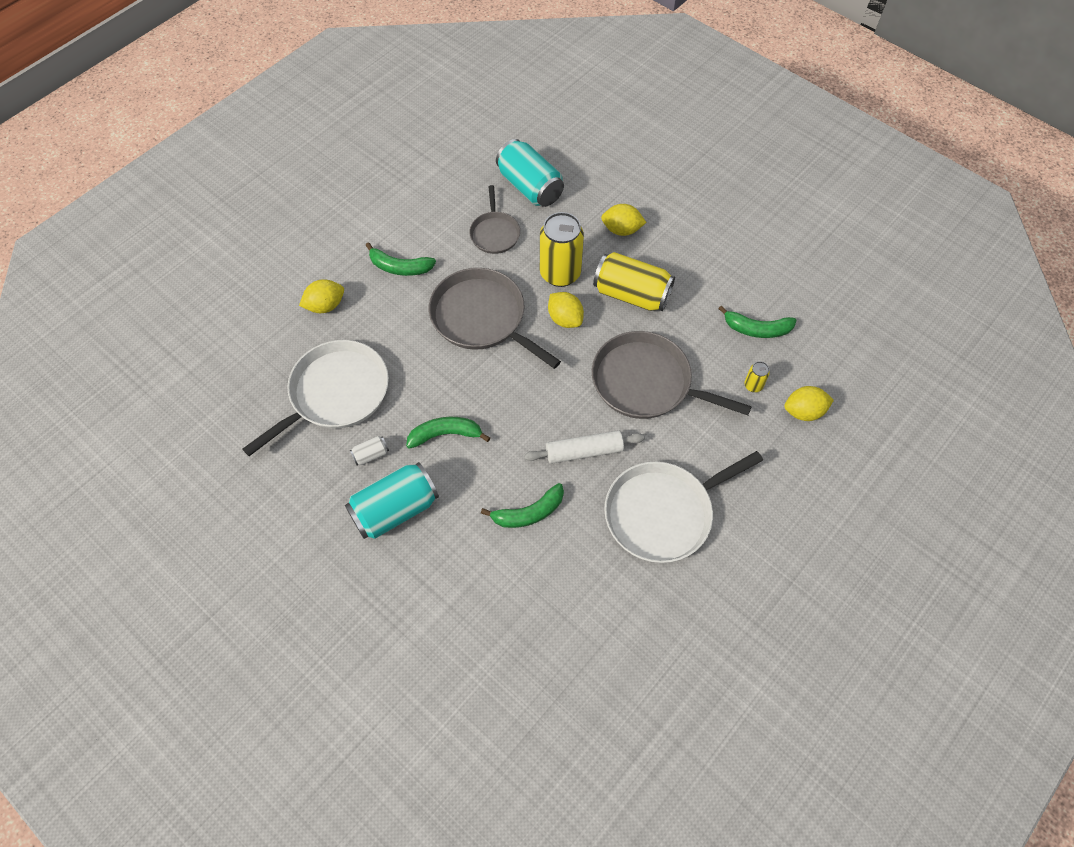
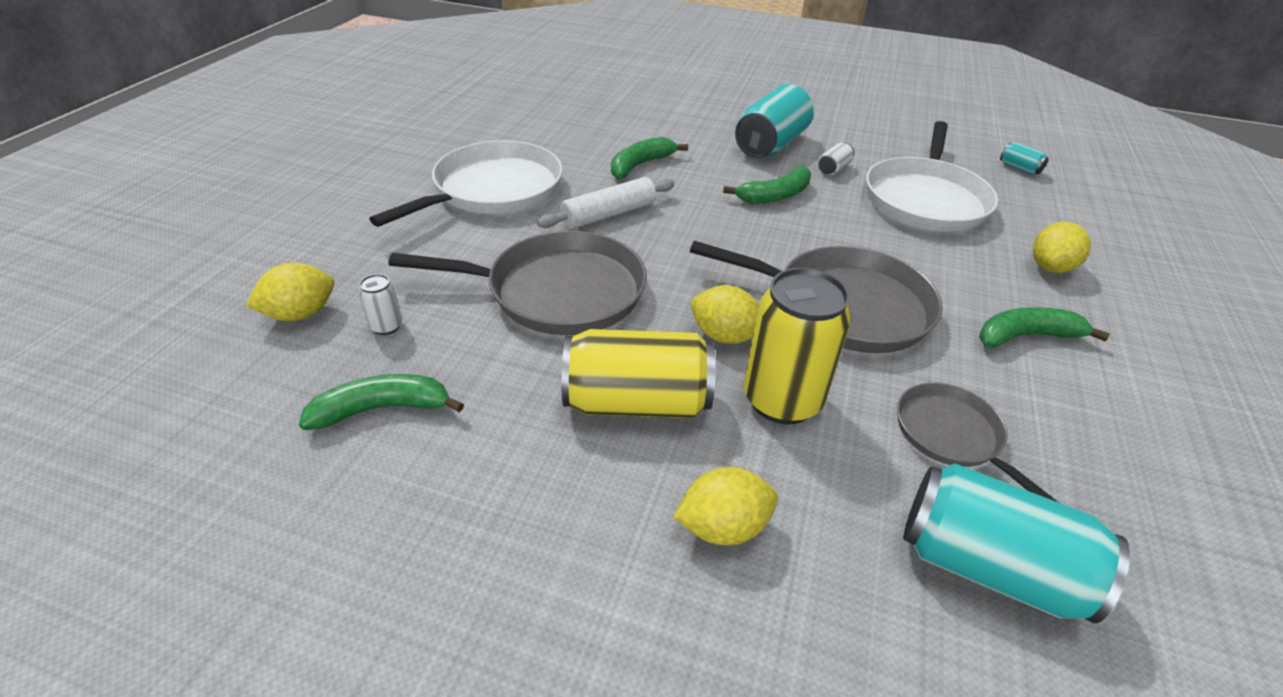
camera: 155 degrees right, 20 degrees down
yellow can [744,361,770,392] -> white can [359,274,402,335]
none -> turquoise can [1000,142,1049,175]

